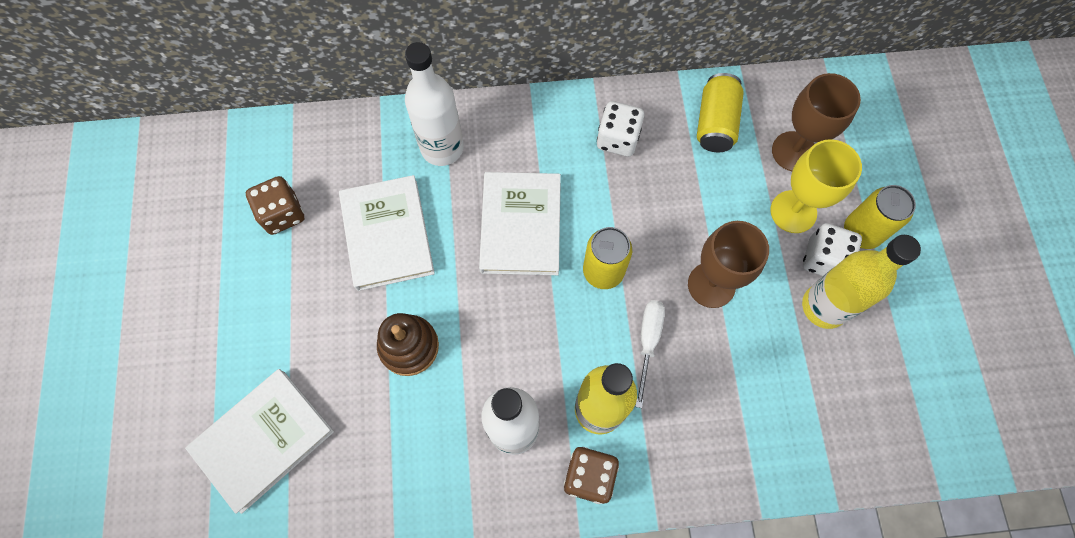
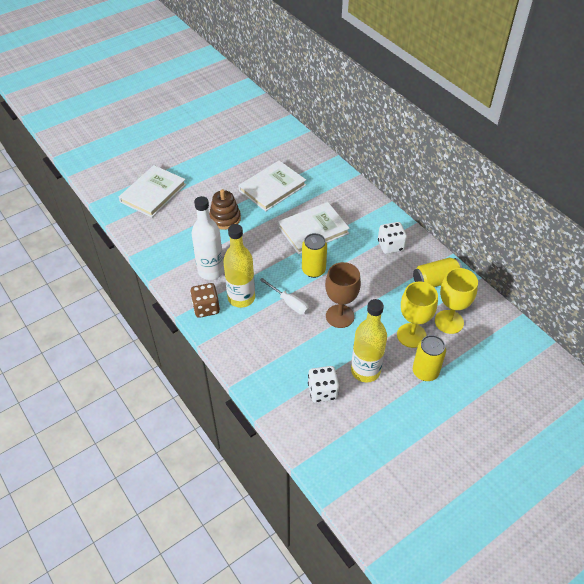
camera: 60 degrees right, 20 degrees down
white book [185,369,334,514] -> white book turned 75 degrees counterclockwise [119,165,186,217]
brown dice [246,176,305,235] -> none
white bottle [405,42,464,166] -> none
white screwdriver [635,300,665,408] -> white screwdriver turned 60 degrees clockwise [260,278,309,315]
brown goblet [772,73,861,171] -> yellow goblet [435,268,478,334]
white dice [803,223,862,276] -> white dice moved to [308,366,339,403]

